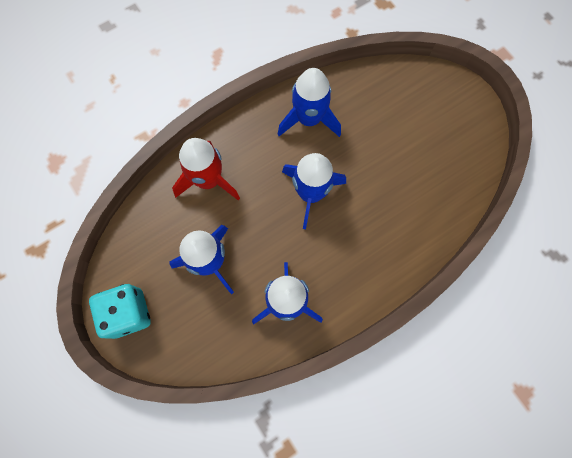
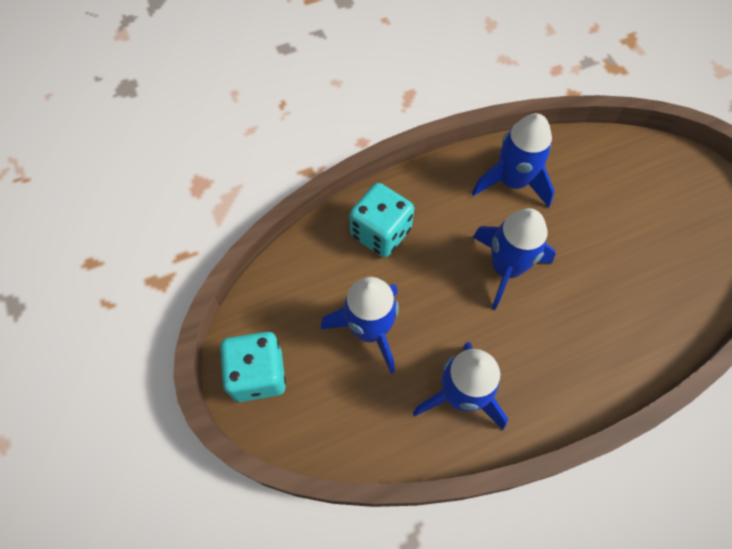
camera: 10 degrees right, 10 degrees down
red rocket [172,138,240,201] -> turquoise dice [349,183,414,257]

